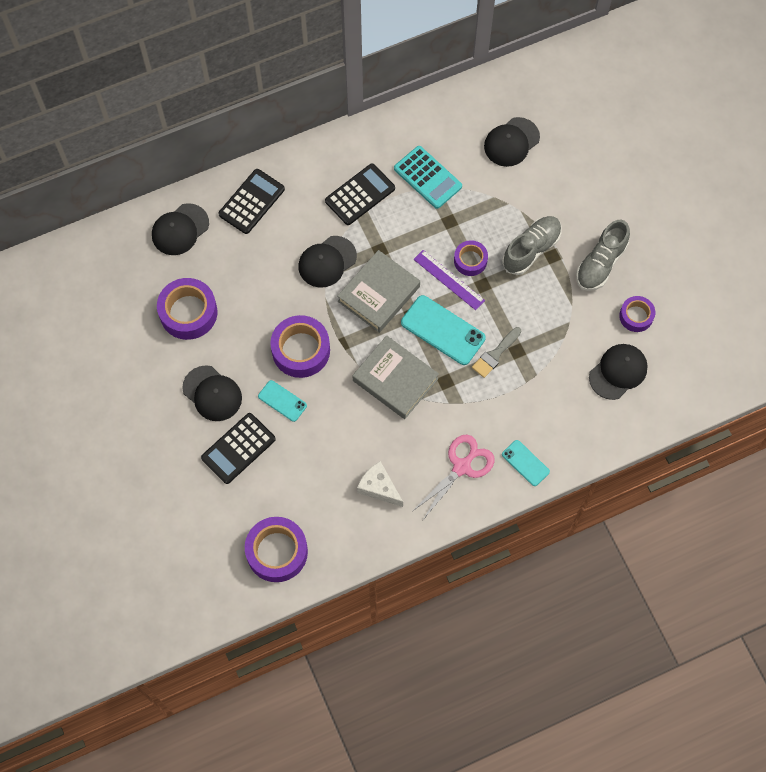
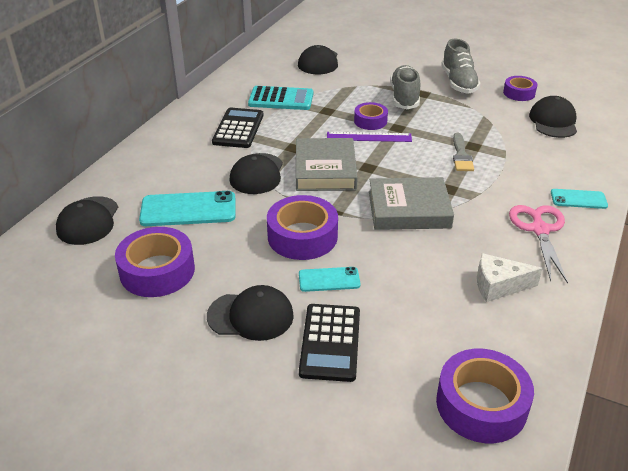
camera: 40 degrees left, 30 degrees down
black calculator [218,169,285,234] -> none
turquoise phone [401,295,486,365] -> turquoise phone moved to [139,191,235,226]

